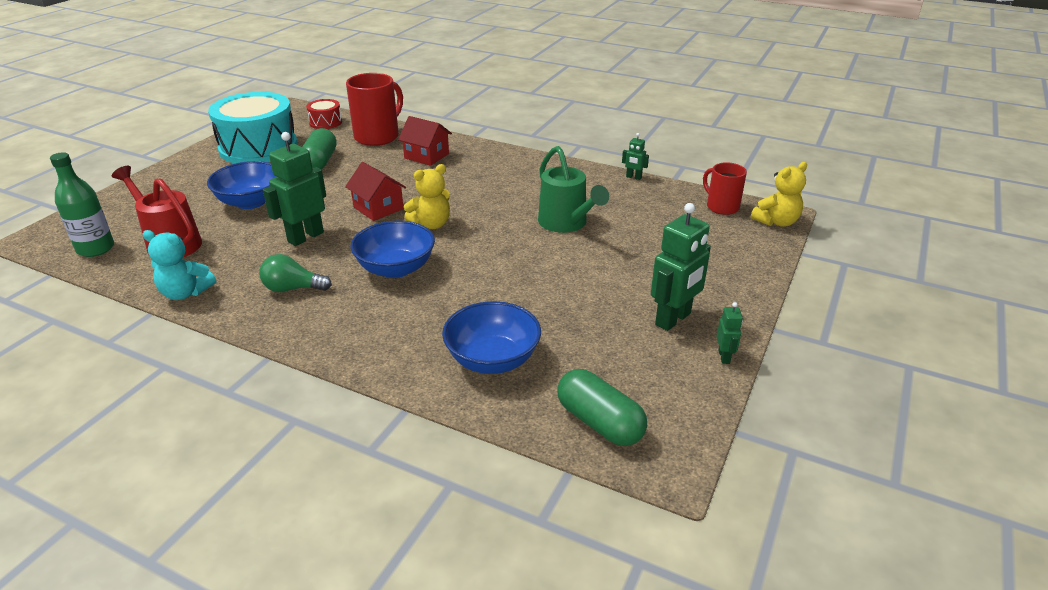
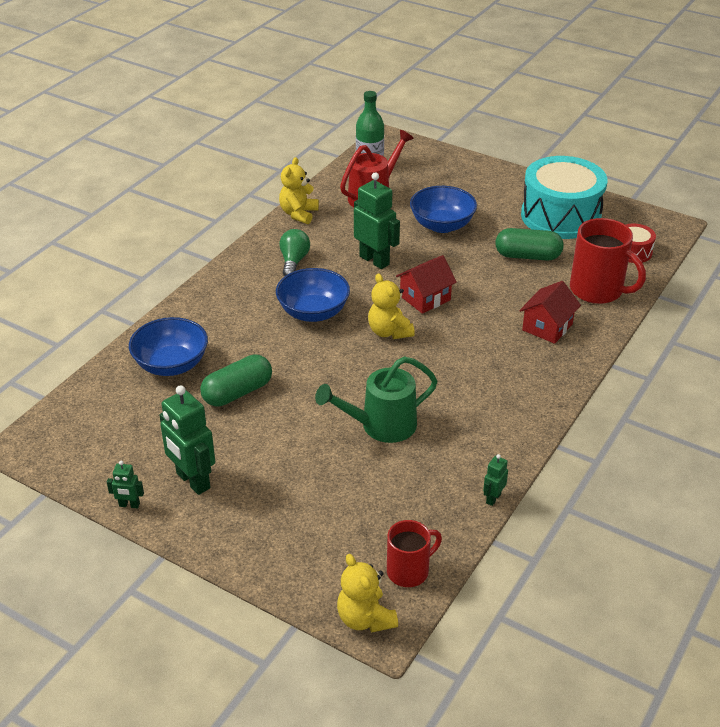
camera: 95 degrees right, 5 degrees up
turquoise teddy bear [143,230,216,300] -> yellow teddy bear [279,157,319,224]
green capsule [558,369,647,446] -> green capsule moved to [200,354,272,407]

